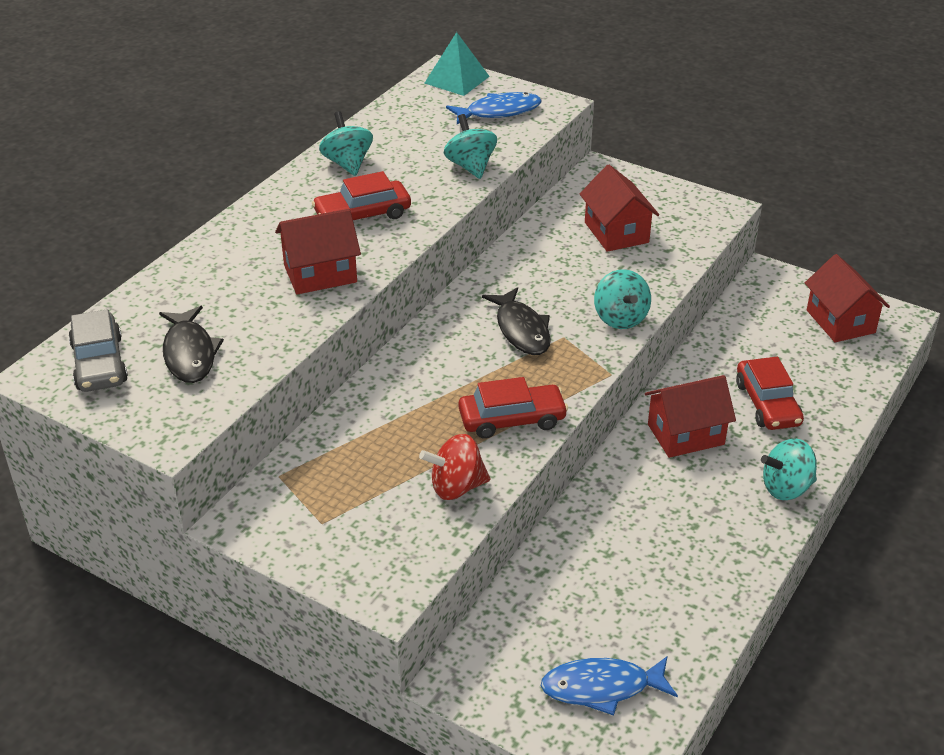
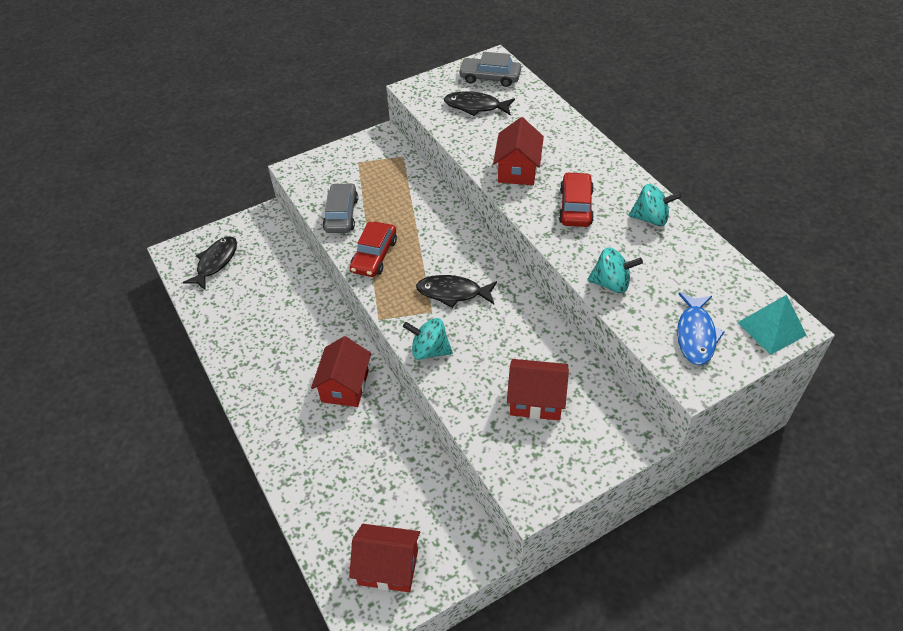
camera: 120 degrees right, 10 degrees up
red spinning top [419,434,490,500] -> grey car [323,183,358,233]
blue fish [541,656,678,716] -> black fish [183,236,237,290]
red car [736,357,804,430] -> none
turquoise spinning top [761,439,817,500] -> none

